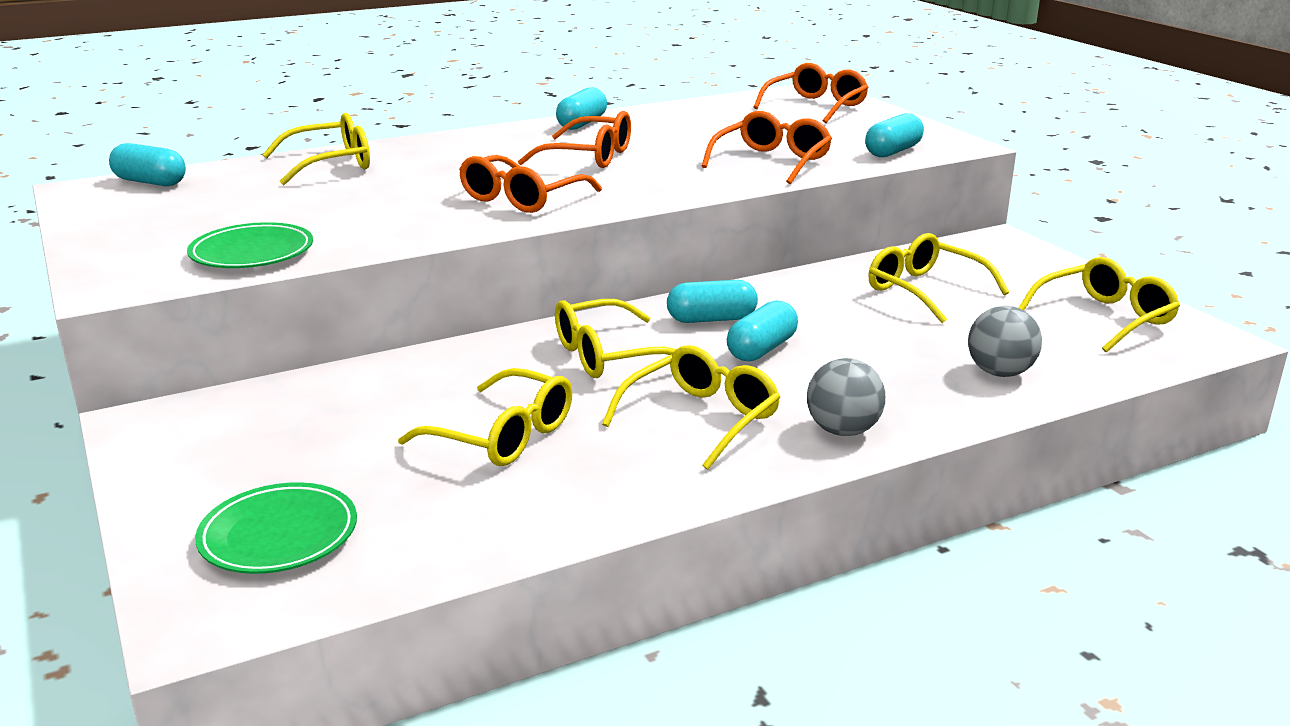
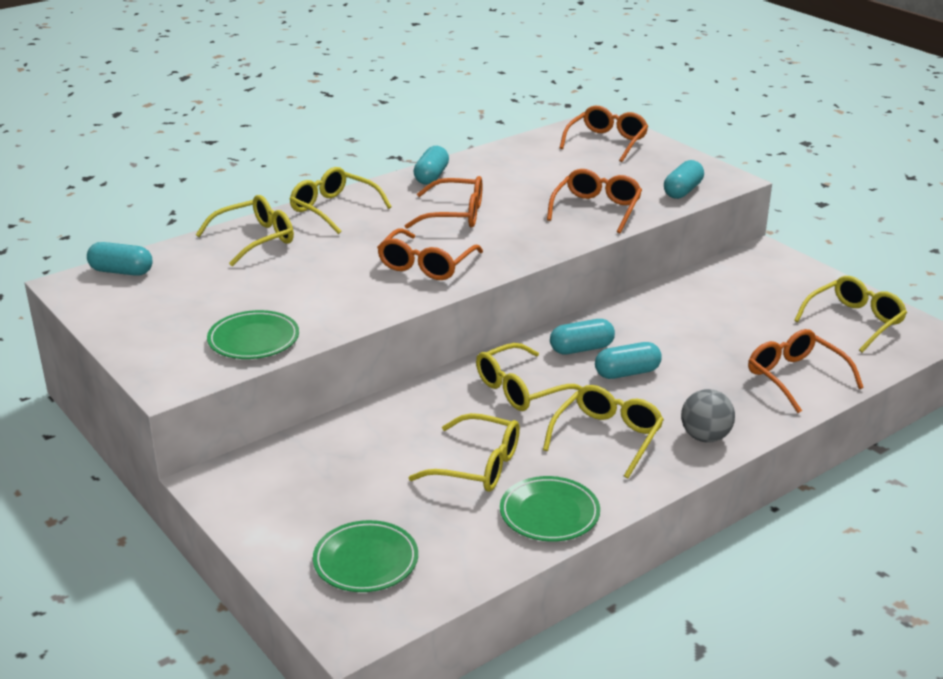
camera: 10 degrees left, 5 degrees up
turquoise capsule [727,300,798,362] -> turquoise capsule turned 45 degrees clockwise [595,342,662,379]
yellow glasses [869,233,1009,323] -> yellow glasses moved to [290,167,392,234]
grey ball [968,306,1042,377] -> orange glasses [748,329,864,413]
none -> green plate [500,476,600,542]

